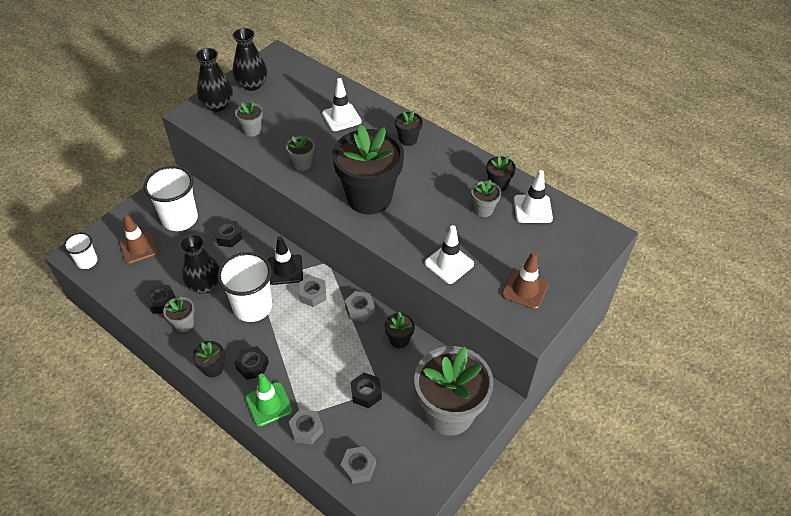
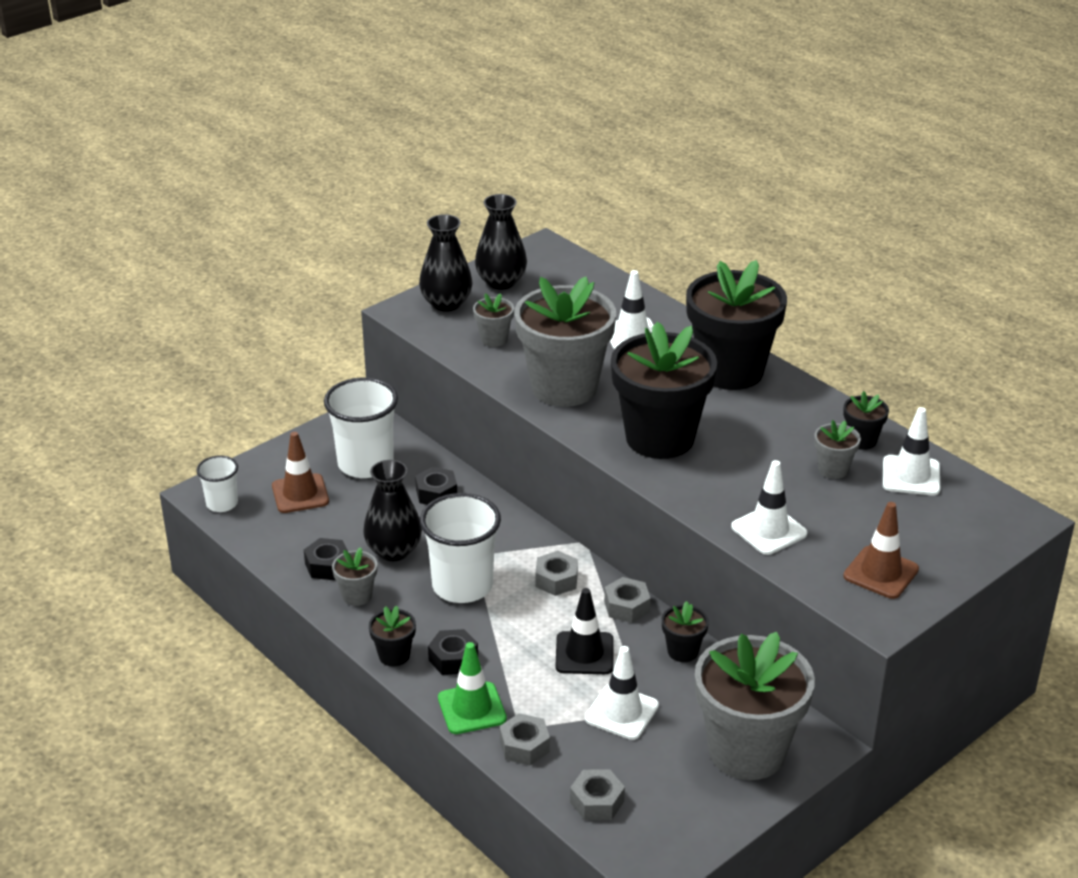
camera: 10 degrees right, 15 degrees down
black traffic cone [268,236,303,285] -> black traffic cone moved to [556,588,614,674]
grey flower pot [286,134,315,171] -> grey flower pot [514,276,616,407], size x2.33
black nut [351,373,382,408] -> white traffic cone [585,646,659,740]
black flower pot [395,110,423,146] -> black flower pot [686,260,787,390], size x2.33

